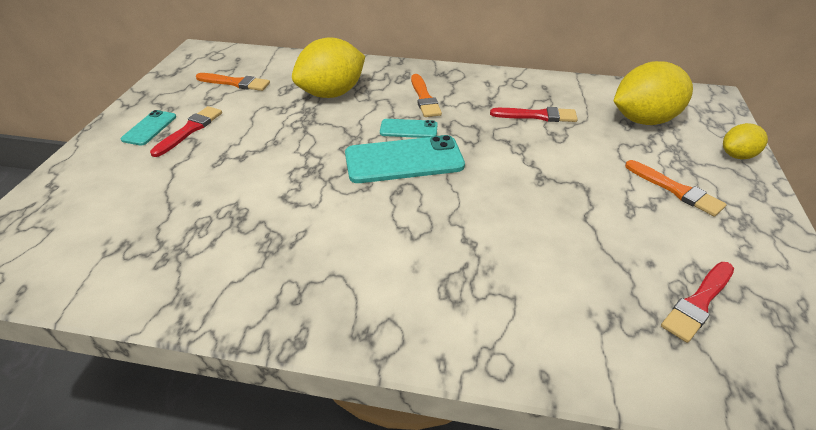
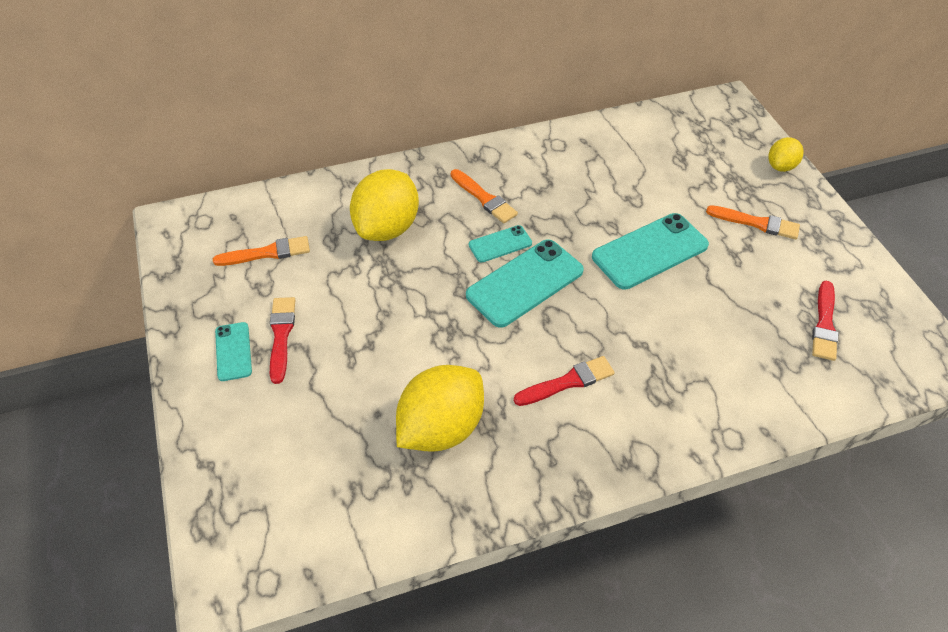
camera: 30 degrees left, 10 degrees up
red brush [490,107,578,122] -> red brush moved to [514,356,615,406]
yellow lemon [614,61,693,125] -> yellow lemon moved to [396,365,484,452]
none -> turquoise phone [592,213,709,290]

